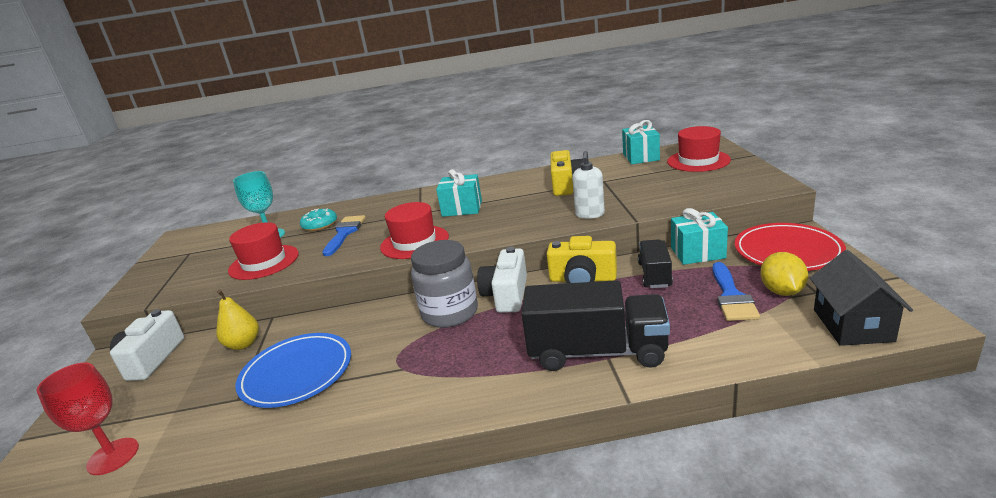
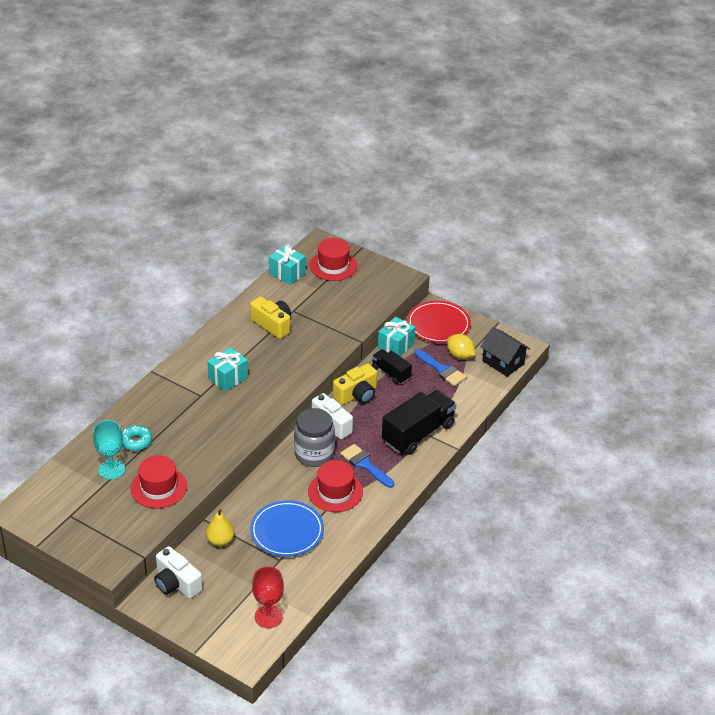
camera: 55 degrees left, 15 degrees up
blue brush [322,215,366,256] -> blue brush moved to [340,444,394,488]
red hat [380,202,449,259] -> red hat moved to [308,460,363,512]
white soap dispenser [572,151,605,219] -> none

